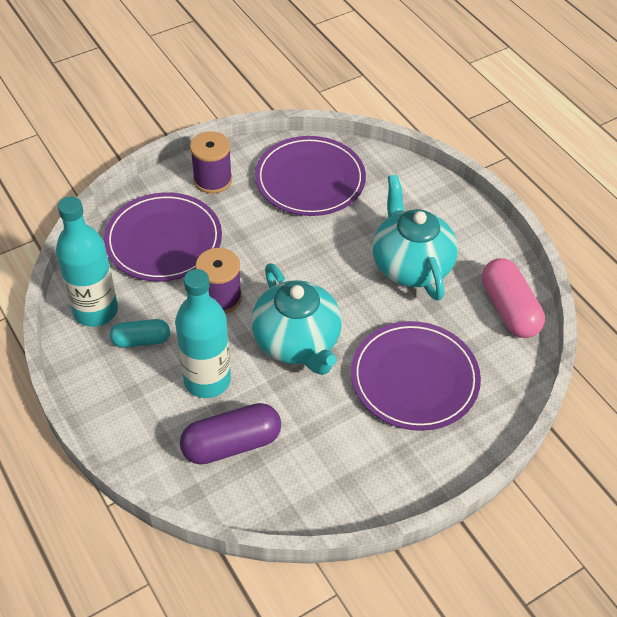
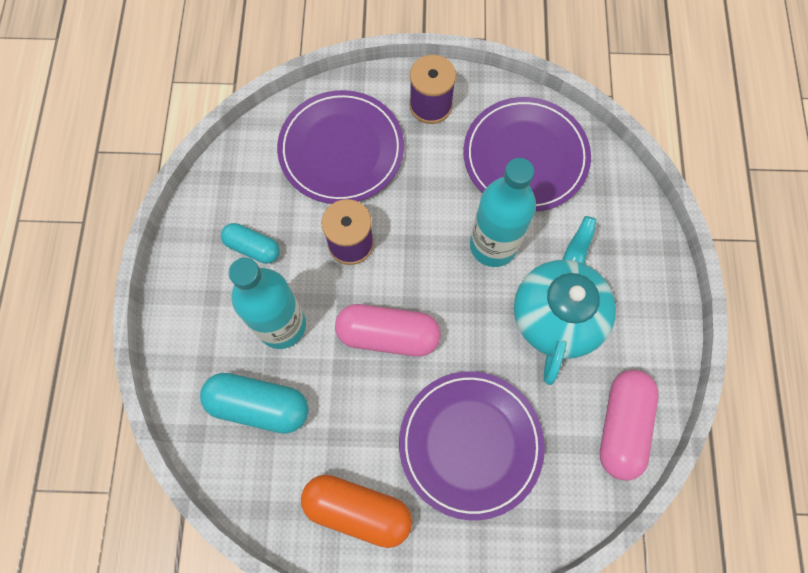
camera: 35 degrees right, 20 degrees up
turquoise bottle [56,196,118,327] -> turquoise bottle moved to [470,158,536,267]
purple capsule [180,403,281,465] -> turquoise capsule [200,373,309,434]
turquoise teapot [251,263,342,375] -> pink capsule [335,304,441,357]
none -> orange capsule [301,475,412,548]

